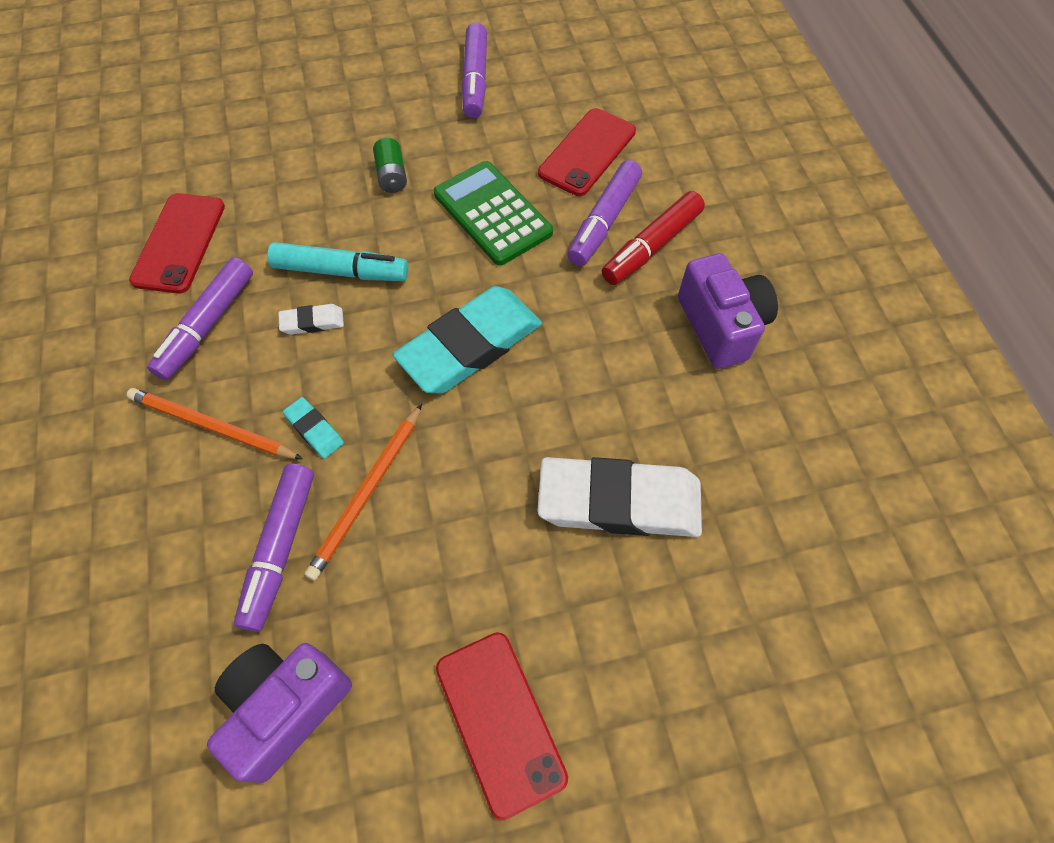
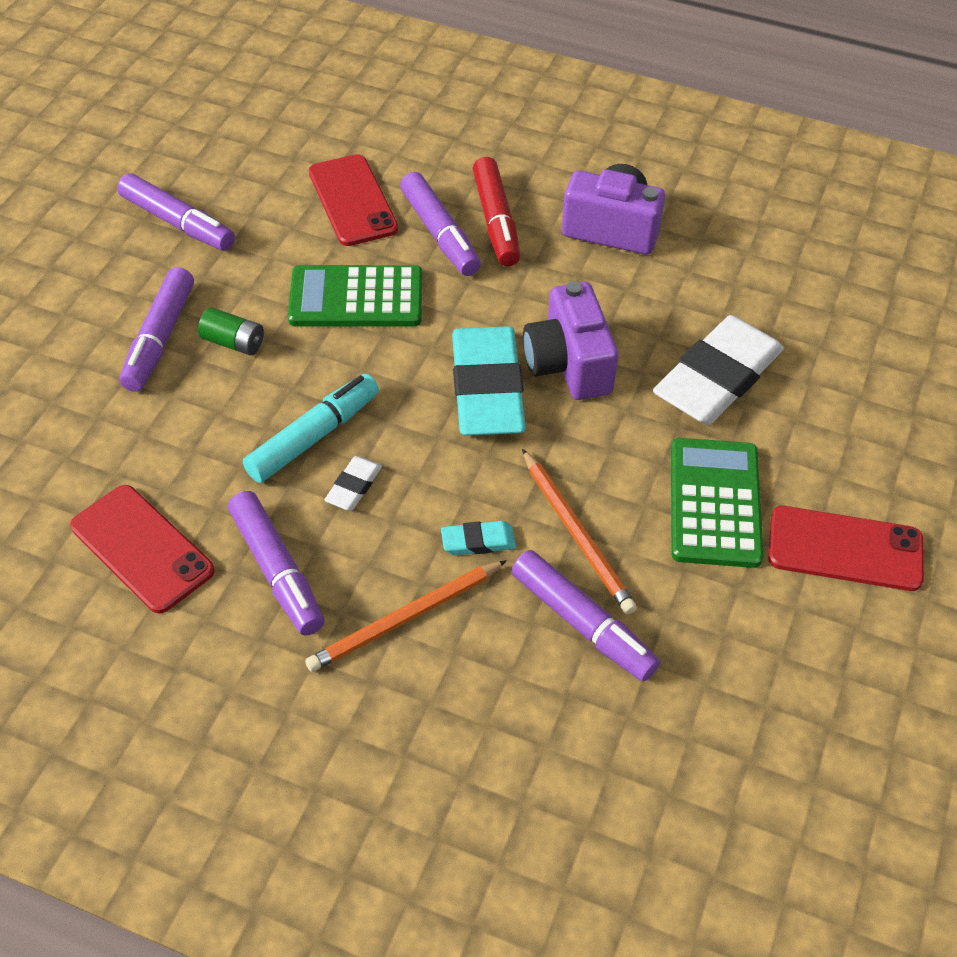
camera: 55 degrees left, 10 degrees down
purple camera [207,643,352,783] -> purple camera moved to [523,281,619,400]
none -> purple marker [119,267,194,392]
none -> green calculator [671,438,763,568]

